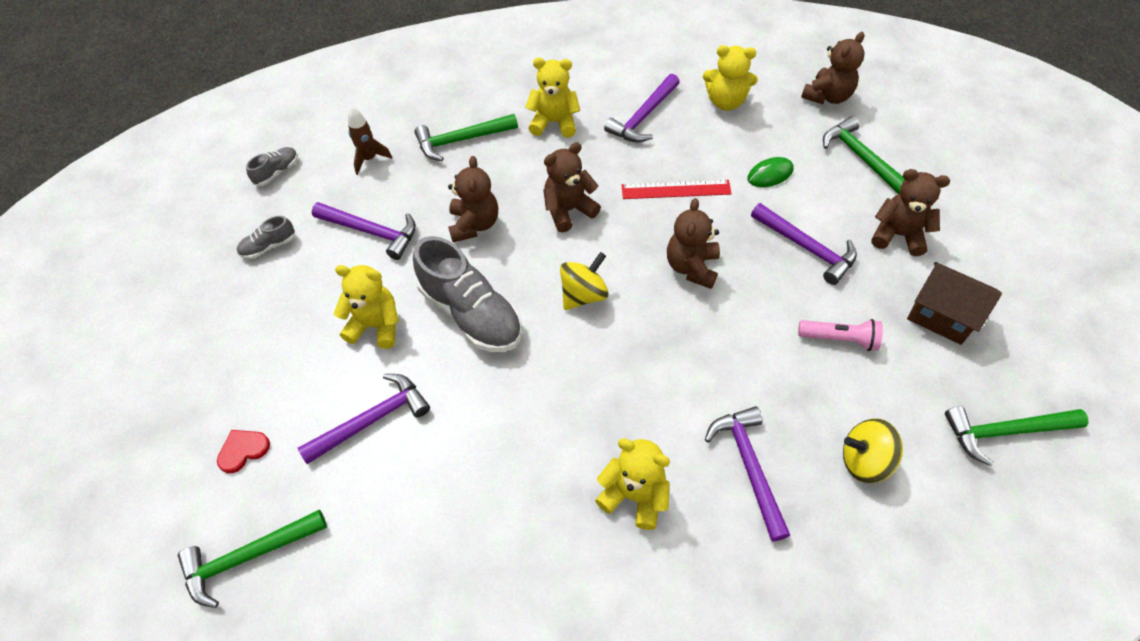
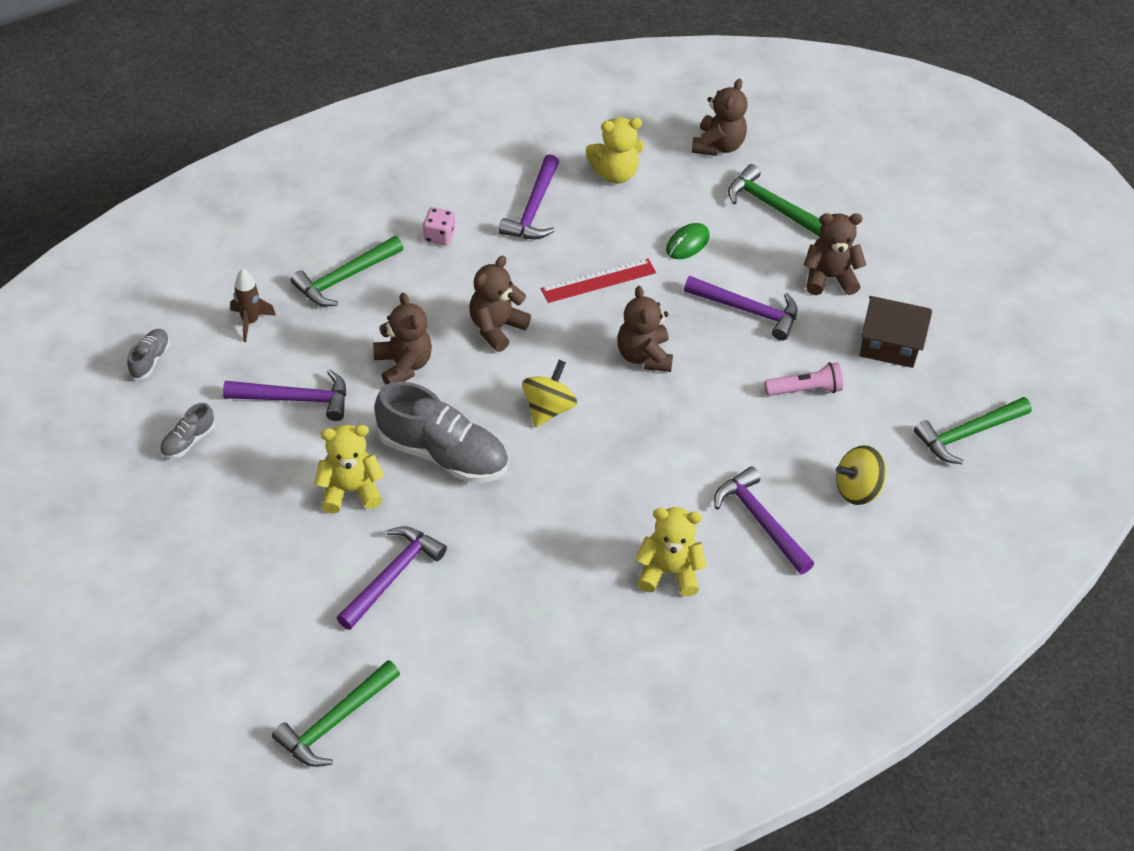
camera: 25 degrees left, 5 degrees down
red heart [217,430,270,473] -> none
yellow teddy bear [525,58,580,138] -> pink dice [423,207,455,245]

